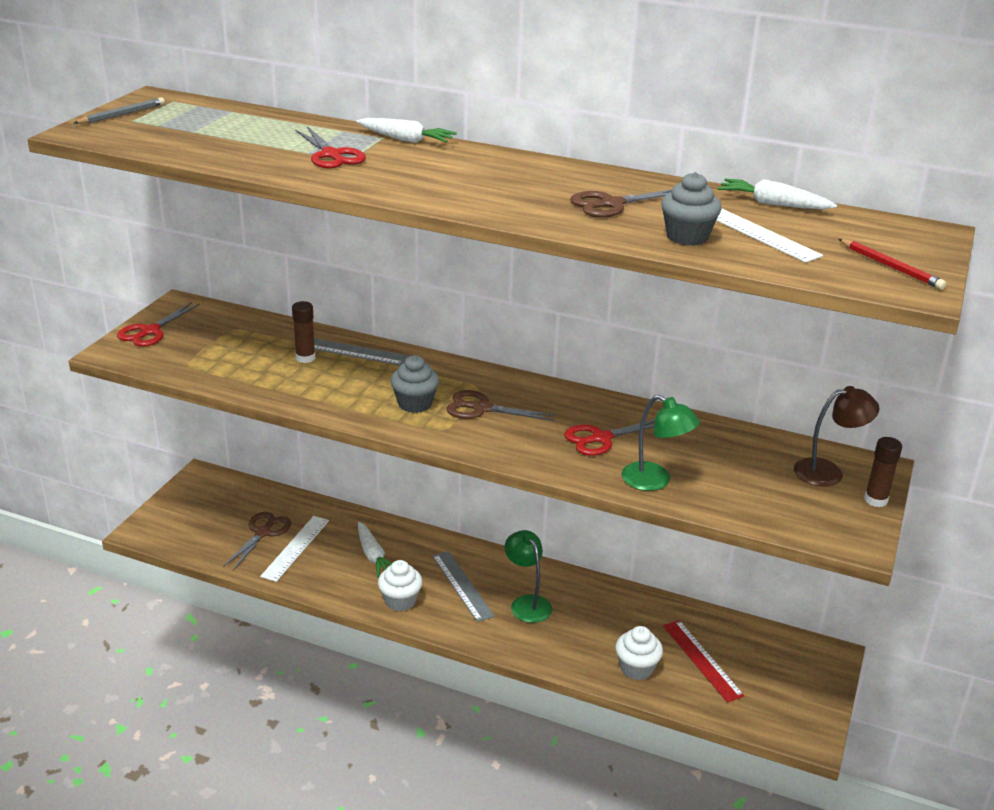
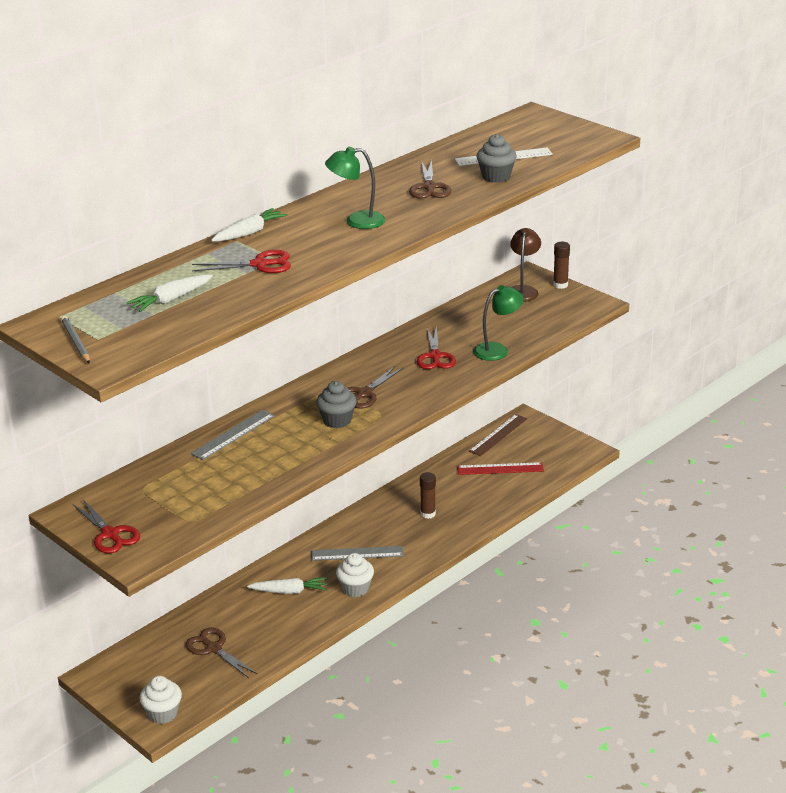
camera: 65 degrees left, 0 degrees up
white ruler [260,516,329,582] -> none
brown glue stick [292,301,316,363] -> brown glue stick moved to [420,472,436,519]
green lamp [505,530,552,623] -> green lamp moved to [325,146,385,229]
white cupcake [615,626,663,680] -> white cupcake moved to [139,676,182,724]
white carrot [718,178,837,210] -> white carrot moved to [126,275,213,312]
red pencil [839,239,946,289] -> none
none -> brown ruler [469,414,527,456]

